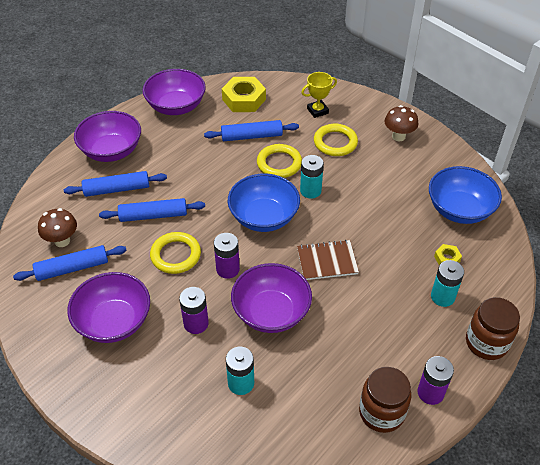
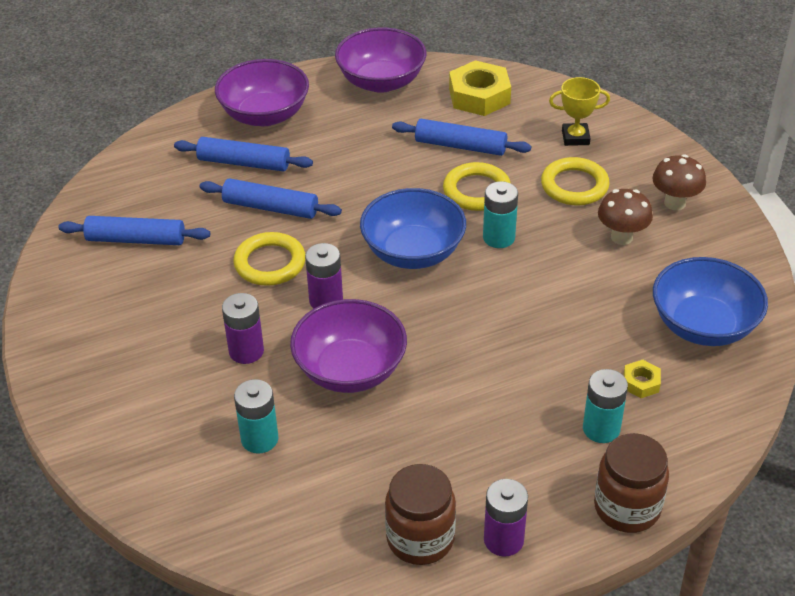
camera: 25 degrees right, 5 degrees down
brown mushroom [38,208,77,247] -> brown mushroom moved to [598,189,653,245]
purple bowl [67,272,150,343] -> none
brown notebook [297,240,359,280] -> none

